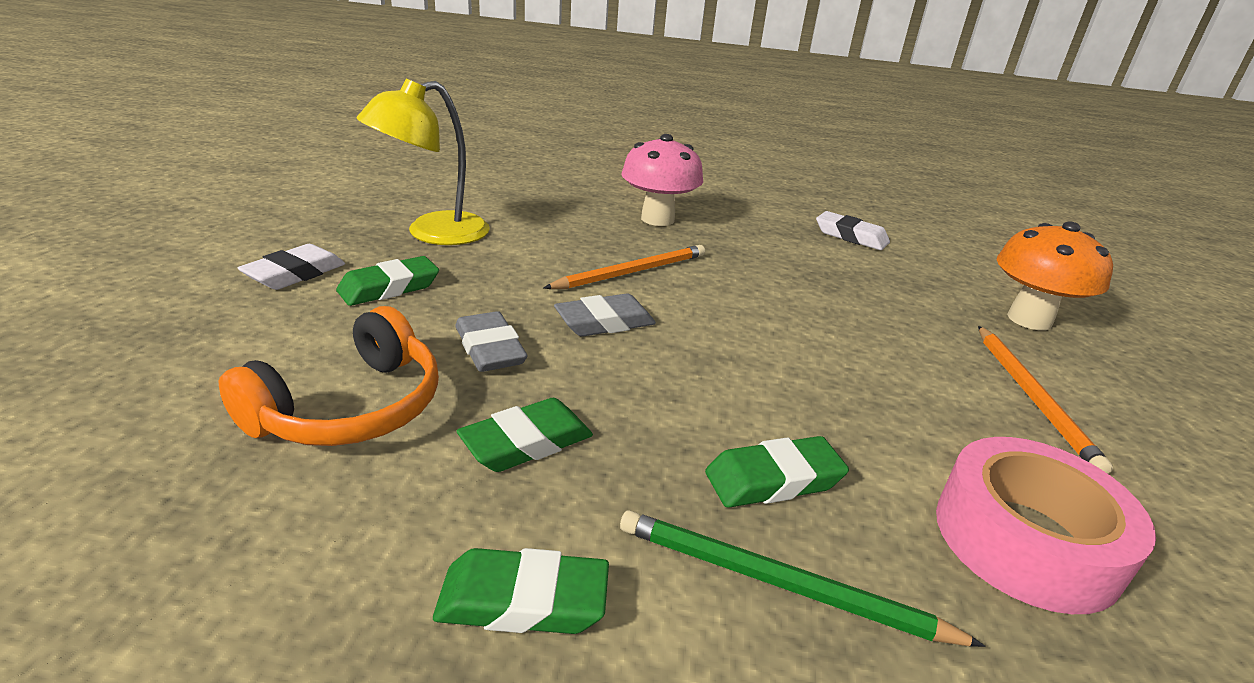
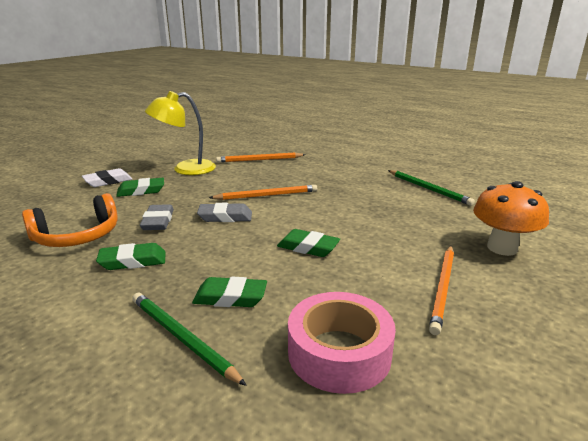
camera: 25 degrees right, 5 degrees down
green eraser [433,548,609,634] -> green eraser moved to [277,229,340,257]
pink mushroom [621,134,703,226] -> none
white eraser [816,211,890,250] -> green pencil [388,170,475,206]
none -> orange pencil [216,152,306,163]

